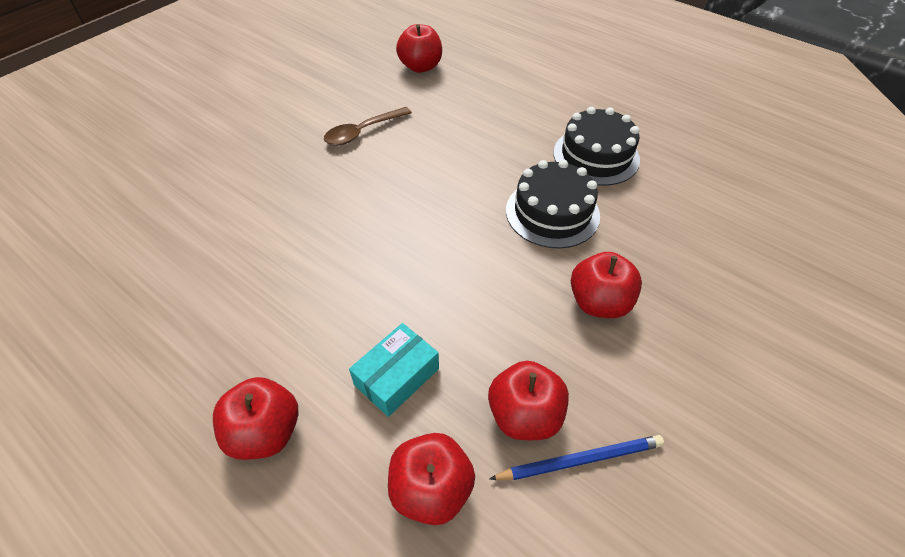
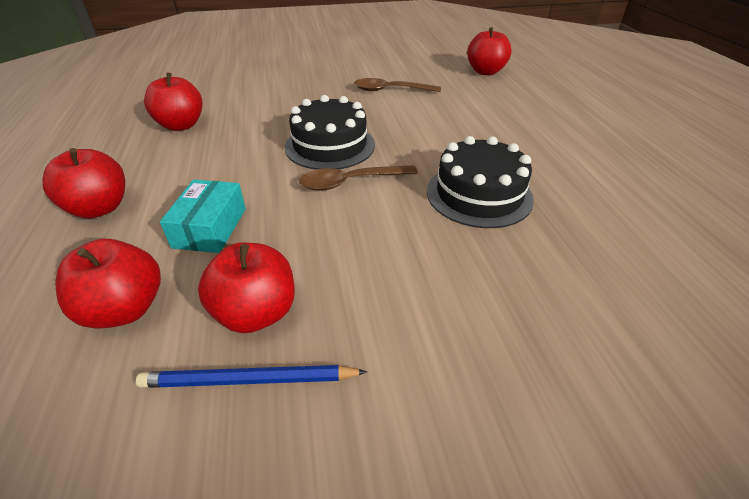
camera: 40 degrees right, 10 degrees down
turquoise box [349,323,439,417] -> turquoise box turned 75 degrees counterclockwise [160,180,246,253]
blue pencil [489,435,664,480] -> blue pencil turned 150 degrees clockwise [136,365,367,388]
black cake [553,107,640,186] -> black cake moved to [285,95,375,170]
red apple [571,252,642,318] -> red apple moved to [144,72,203,131]
none -> brown spoon [299,165,418,191]

